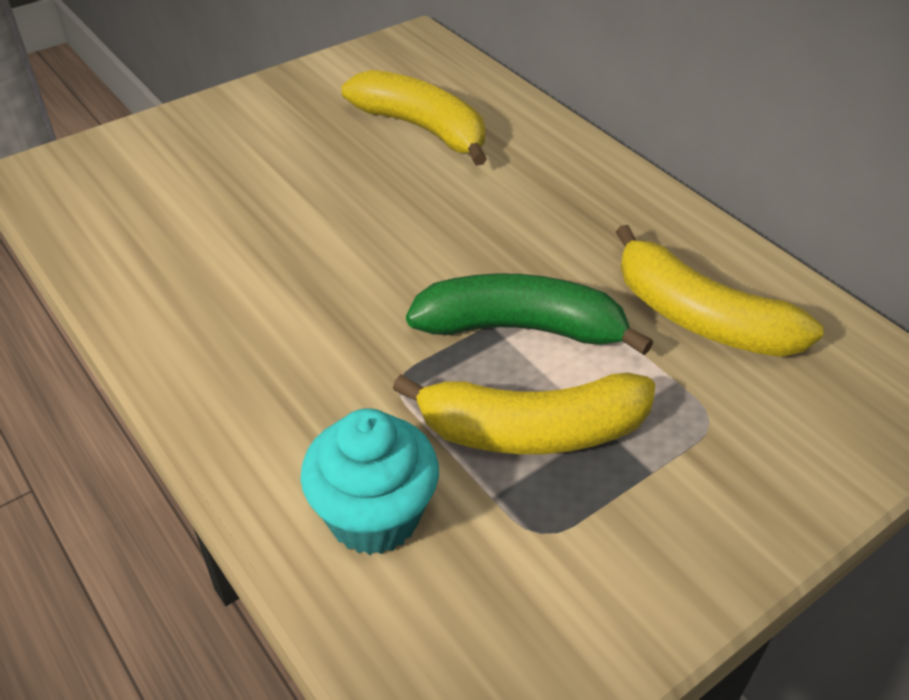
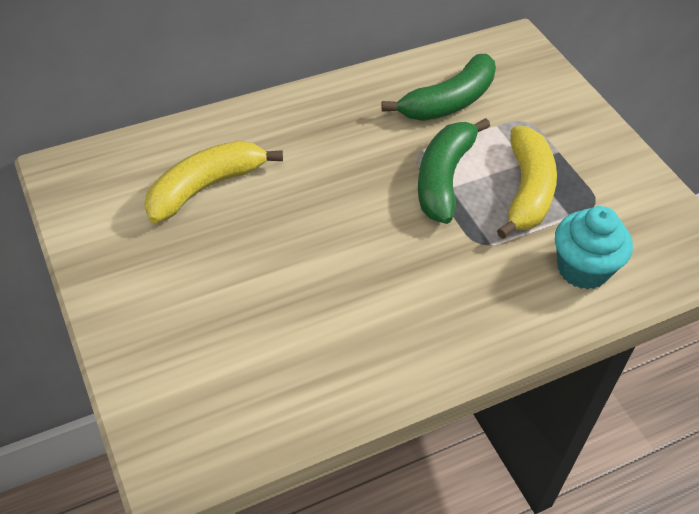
camera: 80 degrees left, 5 degrees up
yellow banana [616,225,824,357] -> green banana [382,54,496,121]

